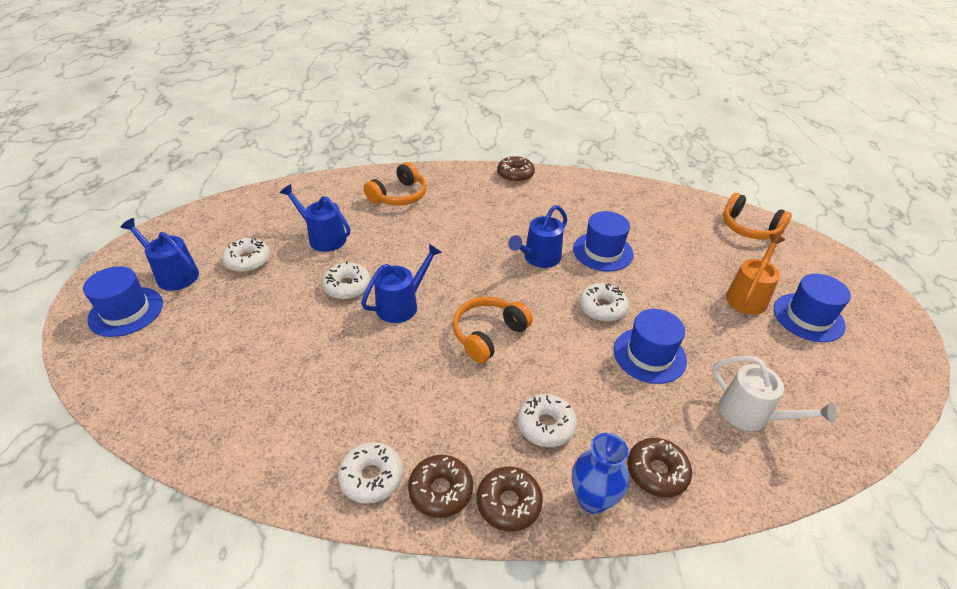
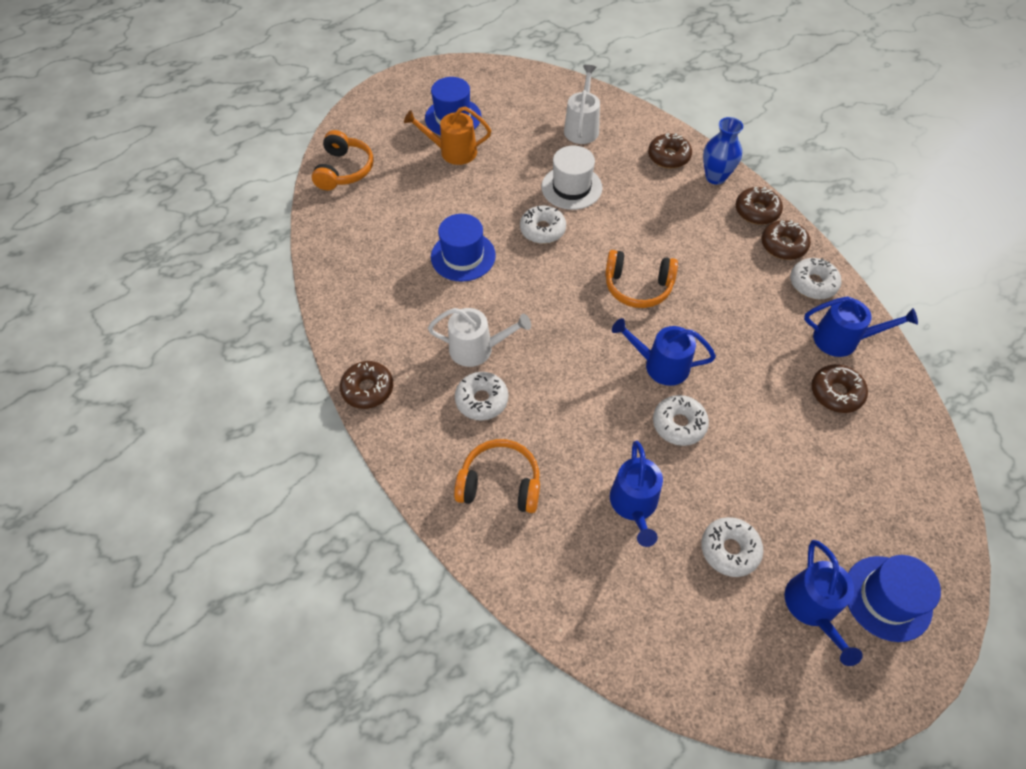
camera: 120 degrees left, 15 degrees up
blue watering can [508,205,567,268] -> blue watering can moved to [804,296,918,357]
white donut [517,394,577,447] -> white donut moved to [455,372,508,421]
blue hat [614,309,687,384] -> white hat [541,146,603,210]
none -> white watering can [428,308,531,367]
none -> brown donut [811,364,868,413]

